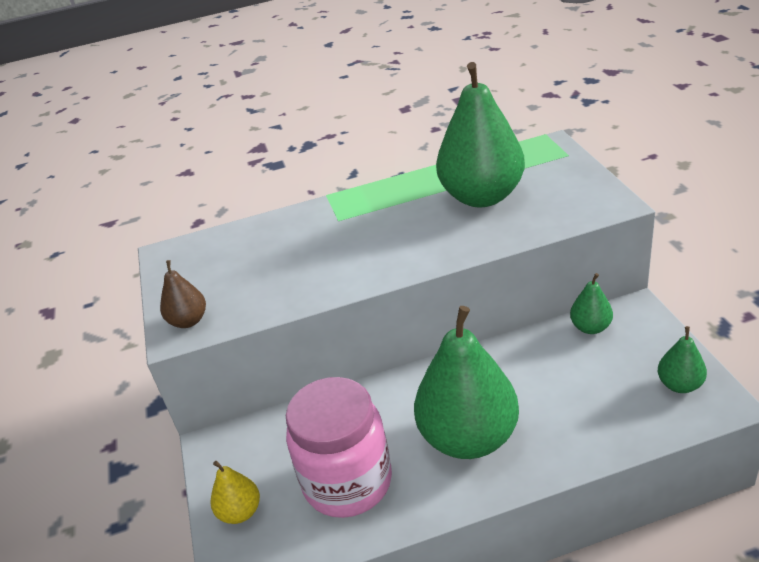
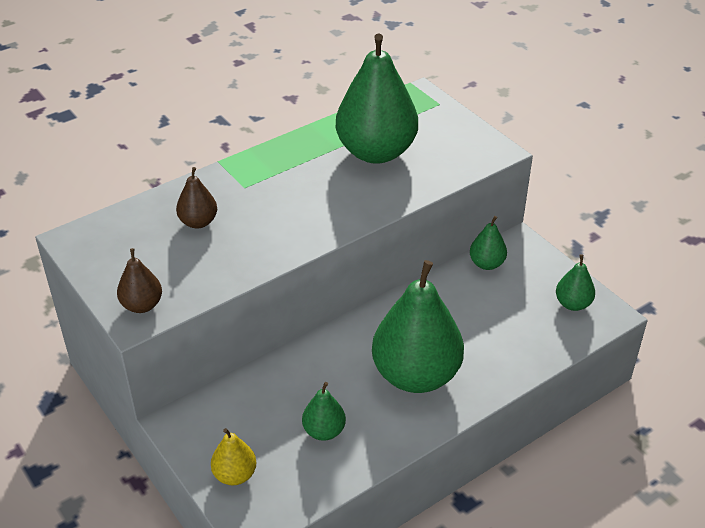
camera: 25 degrees left, 5 degrees up
pink jar [286,377,392,518] -> green pear [302,382,346,441]
none -> brown pear [176,167,217,228]

